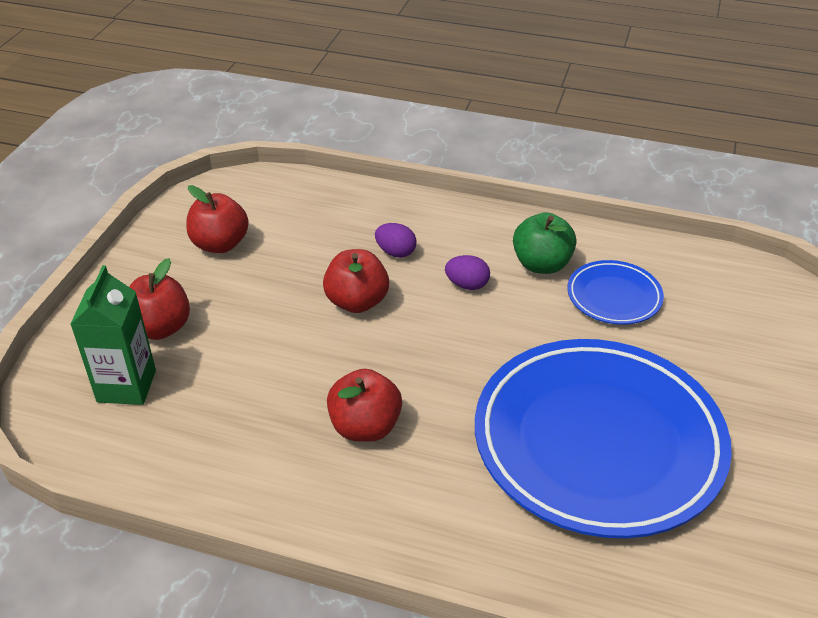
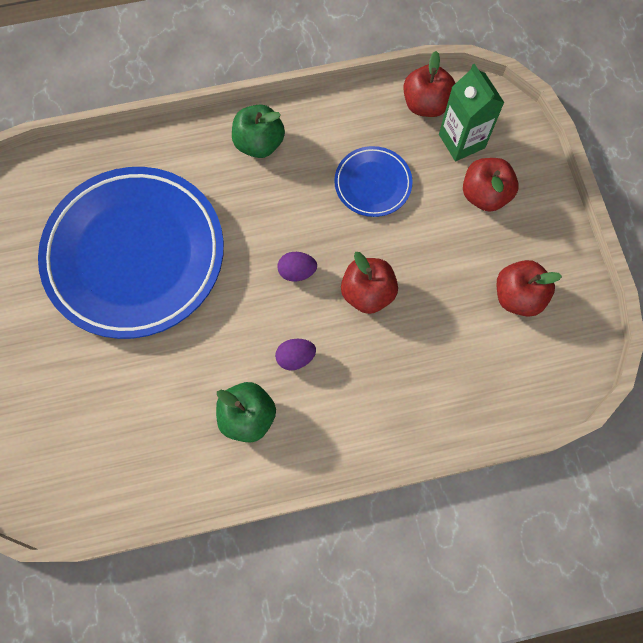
camera: 150 degrees right, 30 degrees up
red apple [327,369,402,442] -> red apple moved to [403,51,456,117]
purple egg [375,223,416,258] -> purple egg moved to [278,252,317,282]
blue plate [567,260,664,325] -> blue plate moved to [334,146,413,217]
none -> green apple [232,105,285,158]

